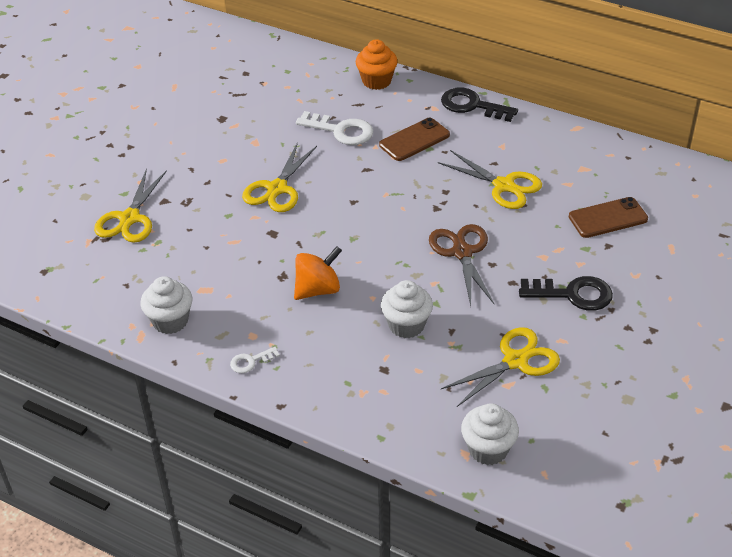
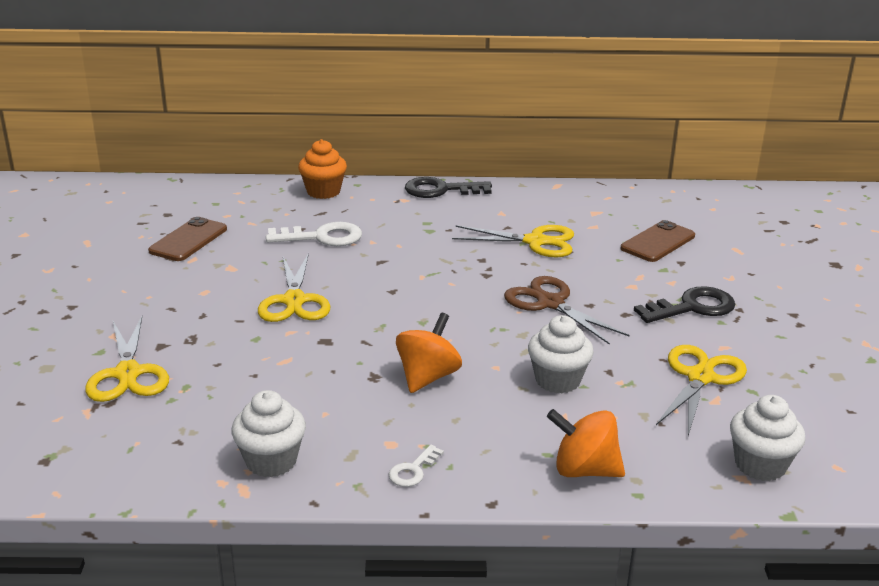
camera: 30 degrees left, 15 degrees down
brown phone [379,118,450,161] -> brown phone moved to [148,217,227,261]
none -> orange spinning top [547,409,625,477]

